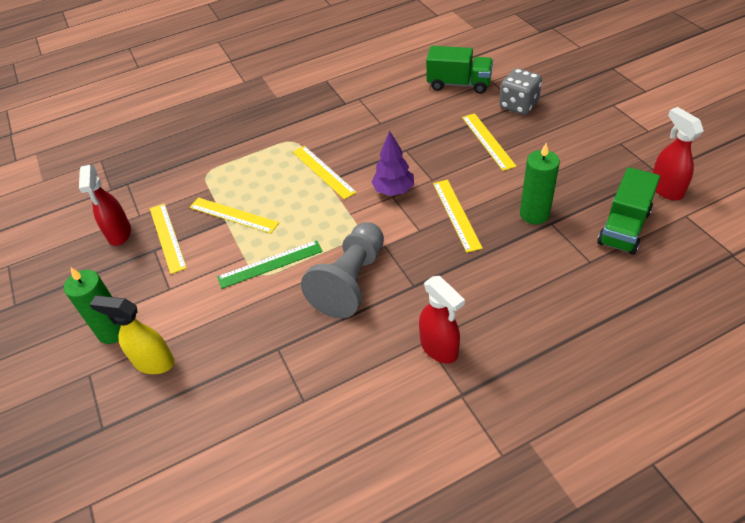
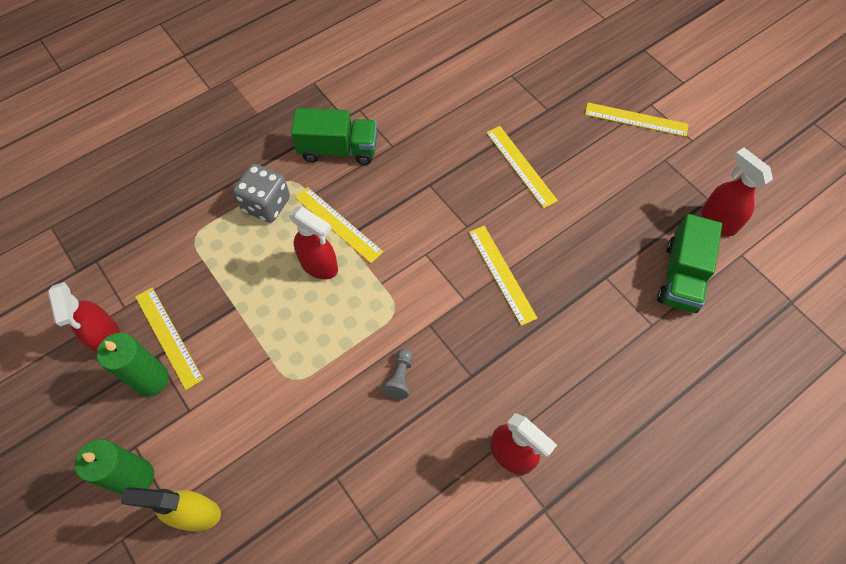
camera: 15 degrees left, 15 degrees up
yellow ruler [189,198,279,234] -> yellow ruler moved to [585,102,688,137]
green ruler [217,240,323,289] -> none
grey pawn [301,222,384,318] -> grey pawn [381,348,413,399], size x0.41
purple tree [371,130,414,196] -> none
green truck [426,46,493,94] -> green truck moved to [291,108,377,165]
grey dice [500,68,542,115] -> grey dice moved to [233,164,290,223]
green candle [520,143,560,224] -> green candle moved to [97,333,169,396]
none -> red spray bottle [289,207,338,279]

